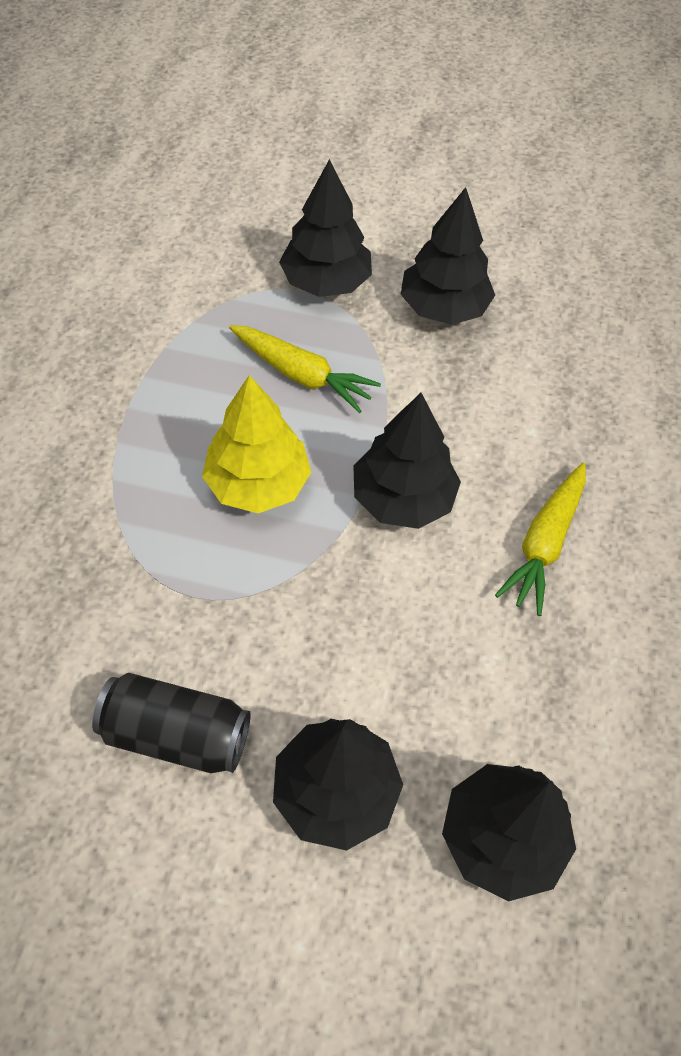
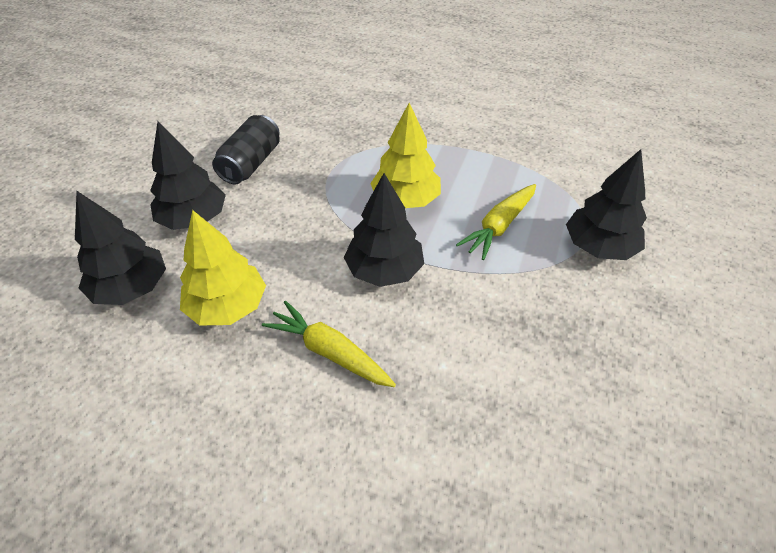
camera: 100 degrees right, 10 degrees down
black tree [401,187,495,325] -> none
none -> yellow tree [180,210,266,325]

